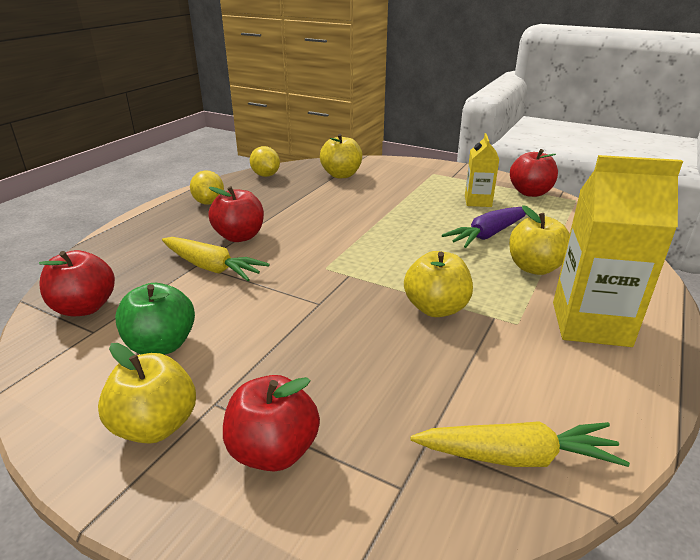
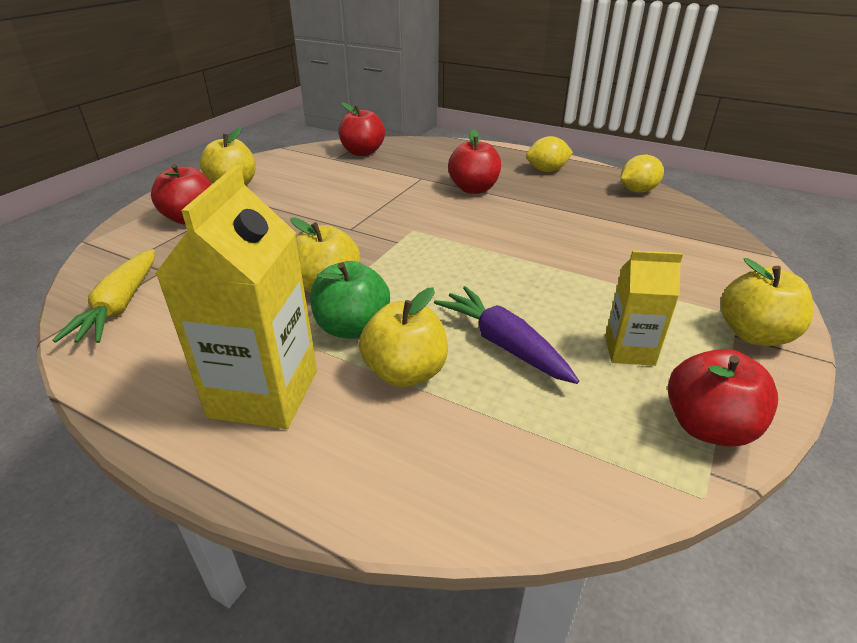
camera: 90 degrees right, 5 degrees up
green apple [115,283,195,355] -> green apple moved to [310,261,390,339]
yellow carrot [162,237,270,281] -> none
yellow apple [320,134,362,178] -> yellow apple moved to [721,258,813,346]

